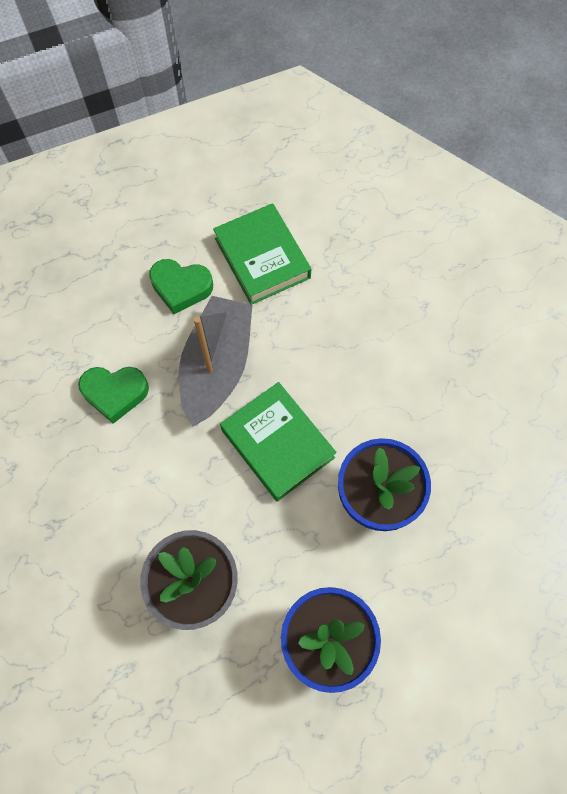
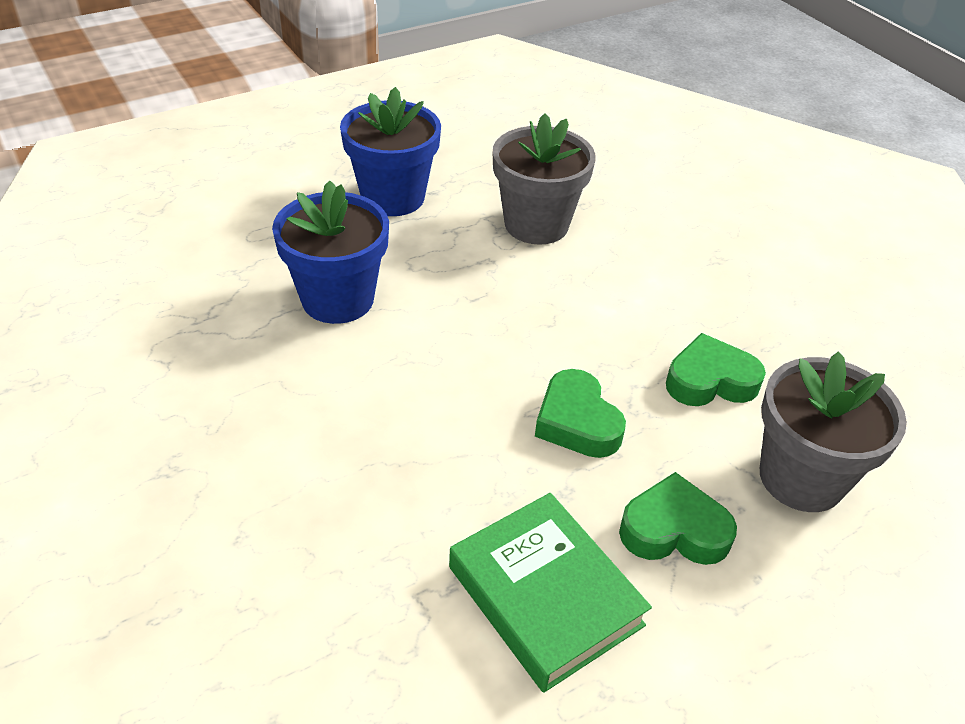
camera: 170 degrees right, 25 degrees down
grey boat [179,296,252,427] -> green heart [535,369,626,458]
green book [220,382,337,502] -> none
none -> grey flower pot [760,351,907,512]

